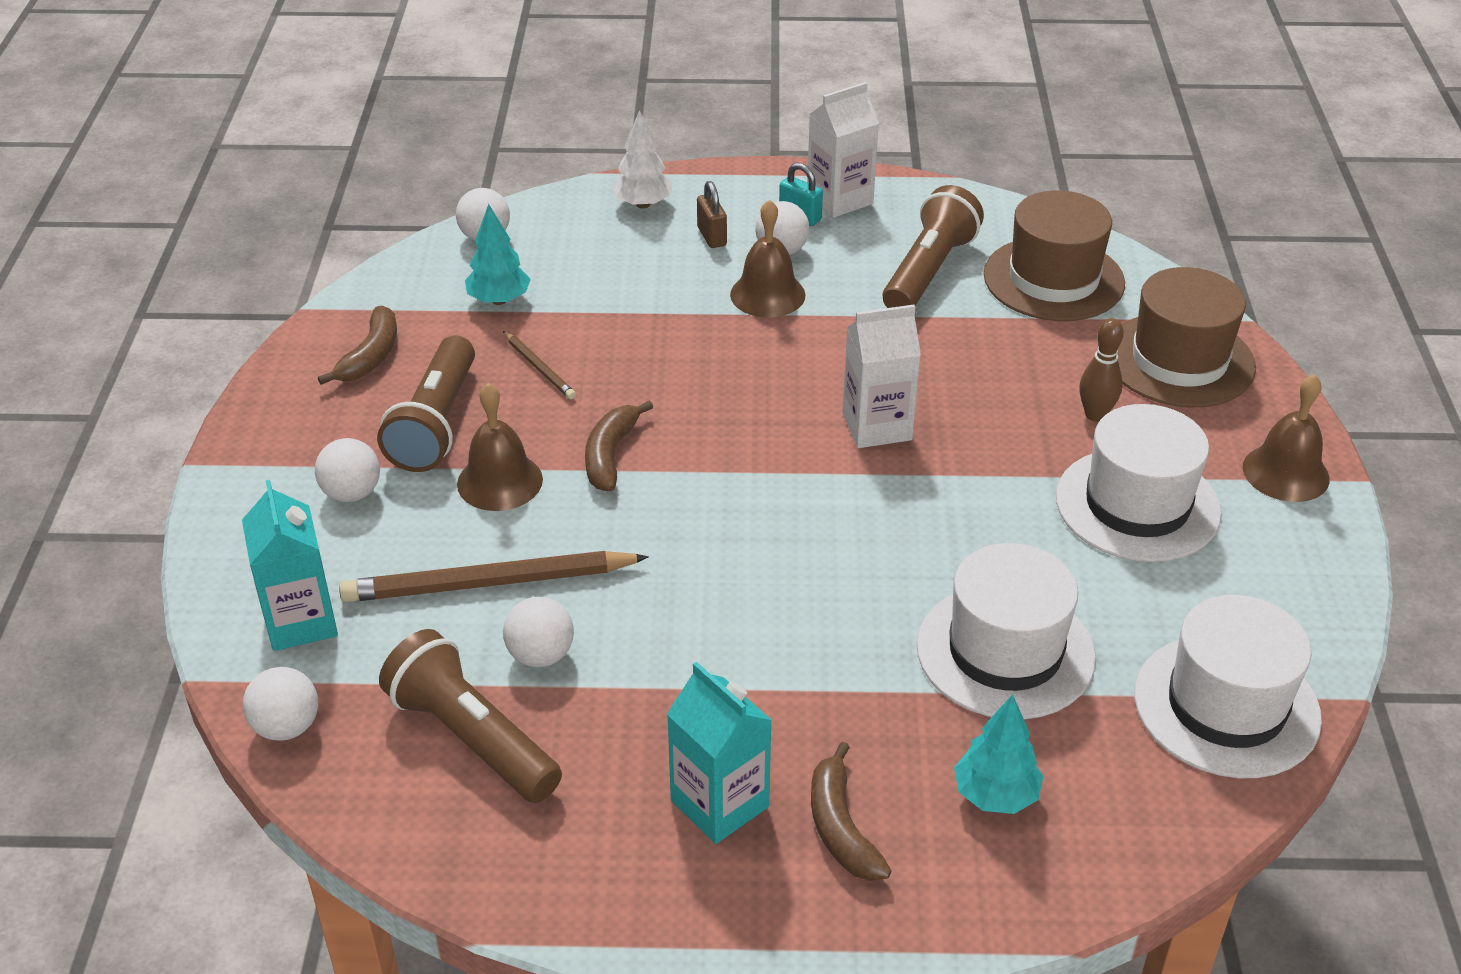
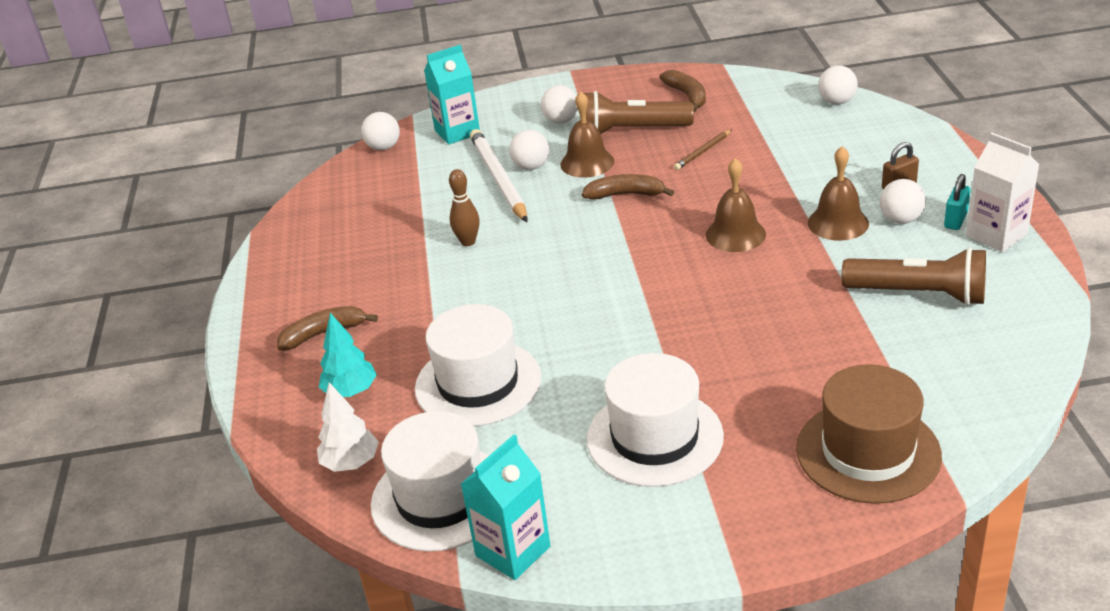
camera: 85 degrees right, 5 degrees down
brown banana [318,306,397,385] -> brown banana turned 120 degrees counterclockwise [659,70,706,112]
brown pencil [339,551,649,602] -> white pencil [470,129,528,222]
brown flashlight [379,629,562,803] -> none
turquoise tree [465,204,531,305] -> none
white ball [503,597,574,667] -> white ball moved to [509,130,549,170]
white tree [612,110,673,208] -> white tree moved to [317,382,379,472]
turquoise carton [667,662,772,844] -> turquoise carton moved to [461,435,551,580]
white carton [842,305,921,448] -> none
brown hat [984,190,1125,321] -> none
brown bowling pin [1079,318,1124,421] -> brown bowling pin moved to [449,169,480,246]
brown bell [1243,374,1330,502] -> brown bell moved to [706,158,766,252]

